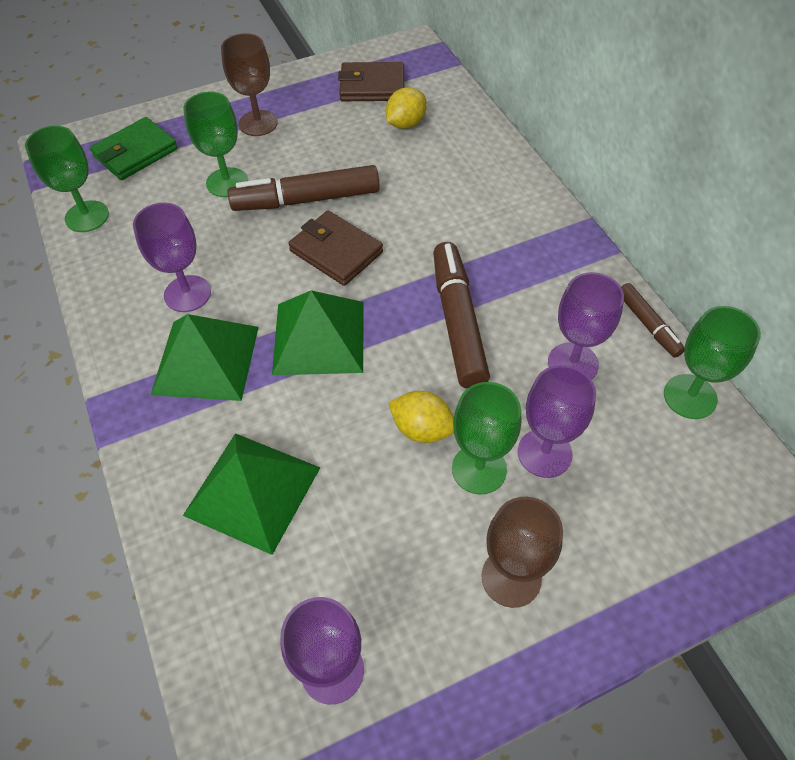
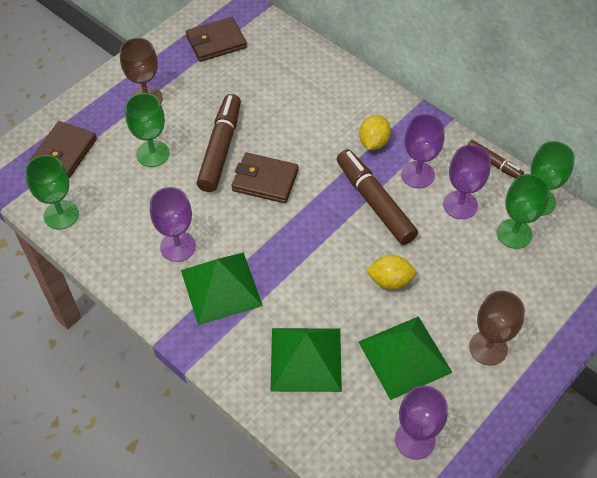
camera: 25 degrees left, 0 degrees up
green wallet [90,117,178,180] -> brown wallet [30,121,97,178]
brown marker [227,165,380,211] -> brown marker turned 135 degrees clockwise [197,94,241,192]
green pyramid [272,290,364,375] -> green pyramid moved to [359,316,453,400]
yellow lemon [386,87,427,129] -> yellow lemon moved to [359,115,391,150]
green goblet [452,382,521,494] -> green goblet moved to [497,174,550,249]
purple goblet [518,365,596,478] -> purple goblet moved to [401,114,444,188]

